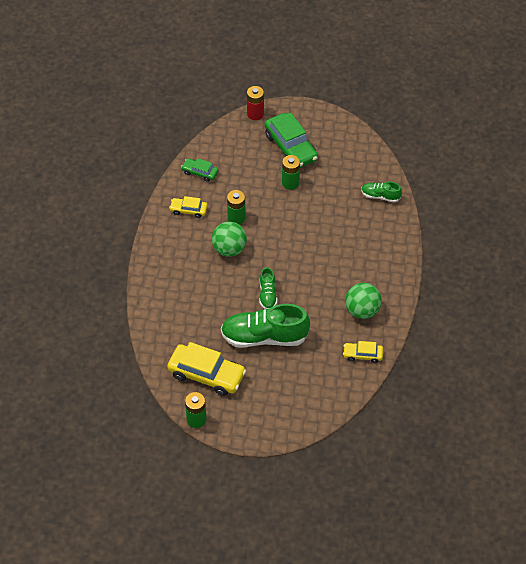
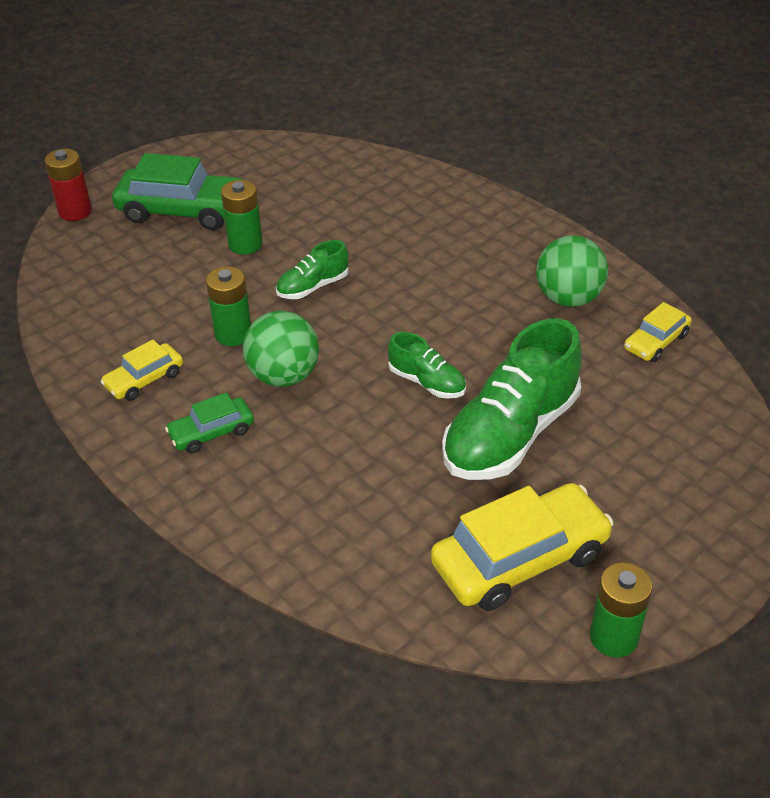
camera: 50 degrees left, 10 degrees down
green car [181,158,218,182] -> green car moved to [165,392,254,454]
green shoe [361,182,402,202] -> green shoe moved to [276,240,349,299]

